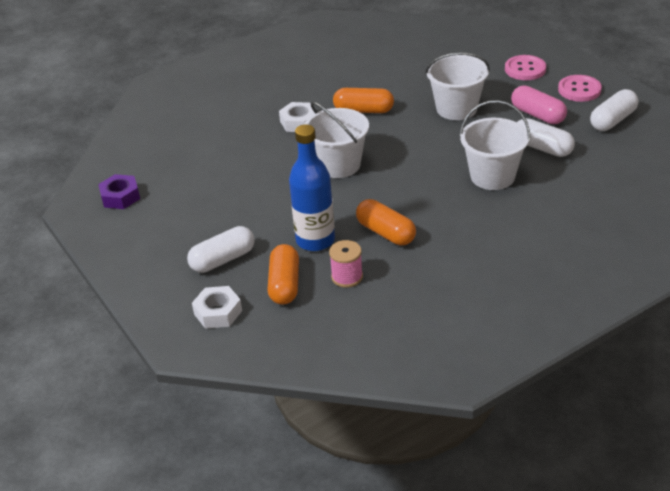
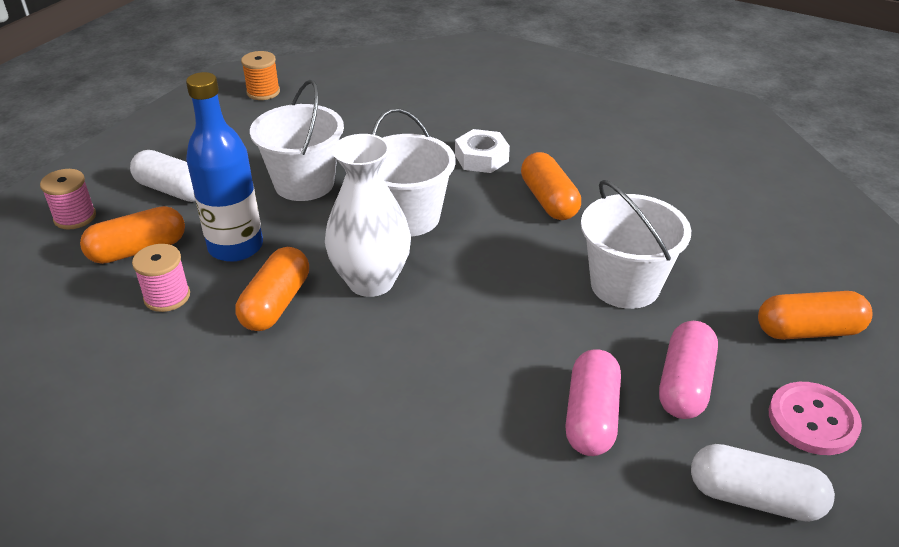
camera: 60 degrees right, 0 degrees up
purple nut [98,174,140,209] -> orange spool [241,51,280,100]
white nut [192,286,242,329] -> pink spool [40,169,96,230]
white bucket [460,100,530,190] -> white bucket moved to [250,79,344,201]
pink button [505,55,546,80] -> orange capsule [758,291,873,339]
white capsule [517,118,575,157] -> pink capsule [565,349,621,456]
none -> white vase [325,134,411,297]

